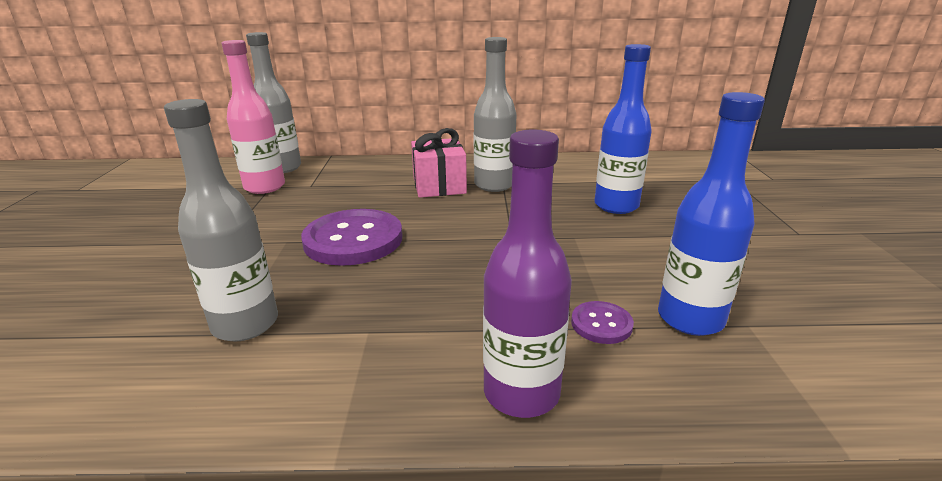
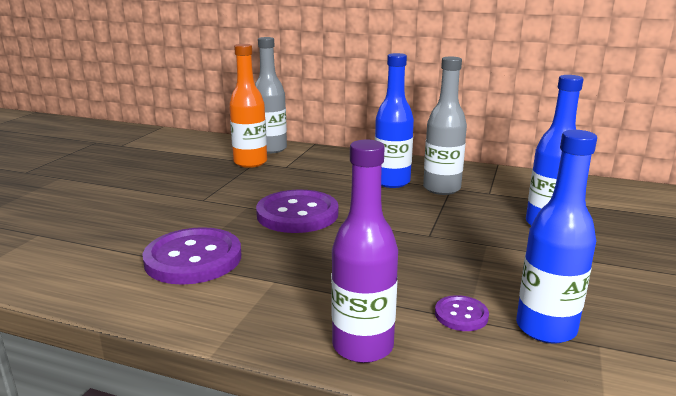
camera: 20 degrees right, 5 degrees down
grey bottle [164,99,278,342] -> purple button [142,227,241,285]
pink bottle [221,40,285,194] -> orange bottle [229,44,267,168]
pink gift [411,128,467,198] -> blue bottle [375,53,414,188]

